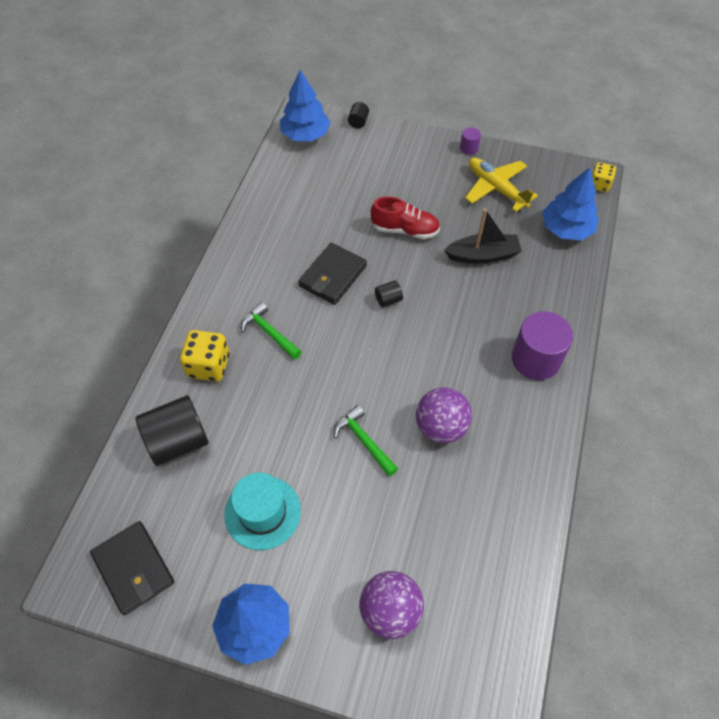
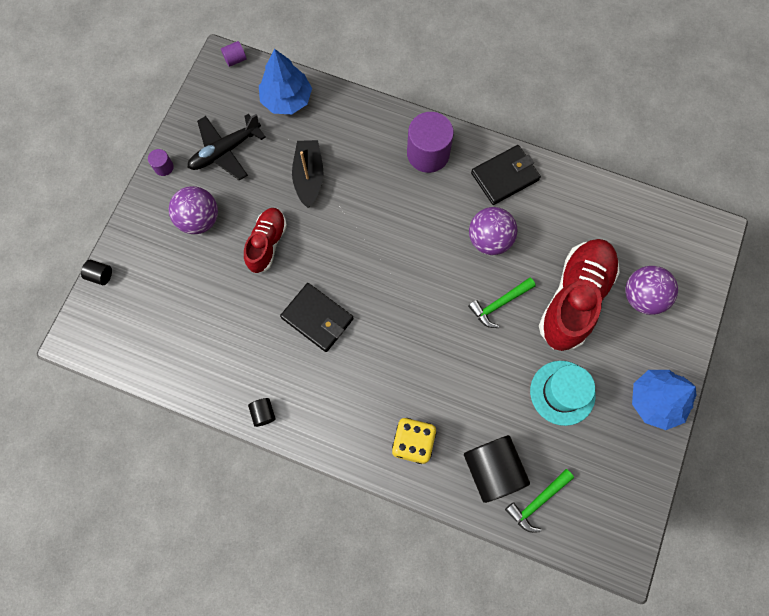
camera: 85 degrees left, 15 degrees up
black wallet [90,521,174,615] -> black wallet moved to [471,145,541,205]
green hammer [241,302,302,360] -> green hammer moved to [505,469,574,533]
blue tree [280,70,330,141] -> none
black cylinder [375,280,403,307] -> black cylinder moved to [248,398,276,427]
yellow plane [465,158,538,212] -> black plane [187,114,266,181]
yellow dice [592,162,616,192] -> purple cylinder [221,41,247,67]
none -> purple ball [169,186,218,234]
none -> red shoe [539,239,620,351]

